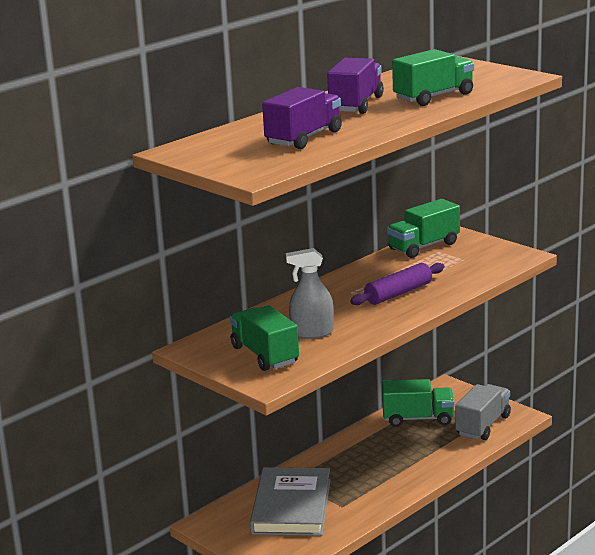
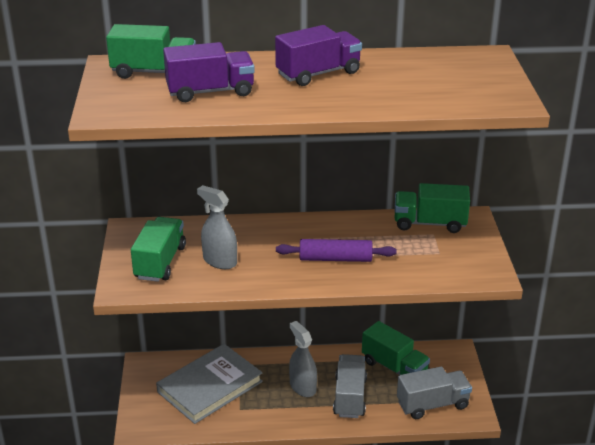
camera: 40 degrees right, 10 degrees up
green truck [392,49,474,106] -> green truck moved to [106,24,196,79]
none -> grey spray bottle [289,321,317,397]
none -> grey truck [333,354,367,418]

